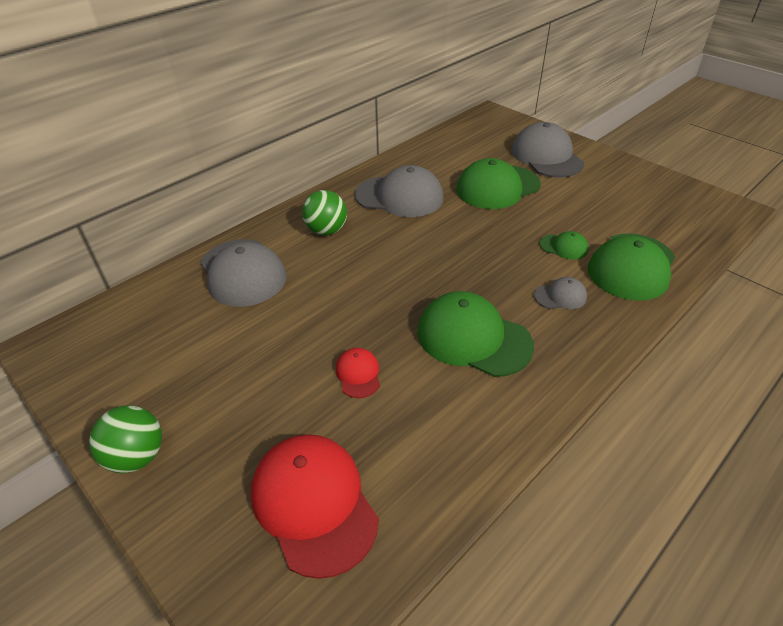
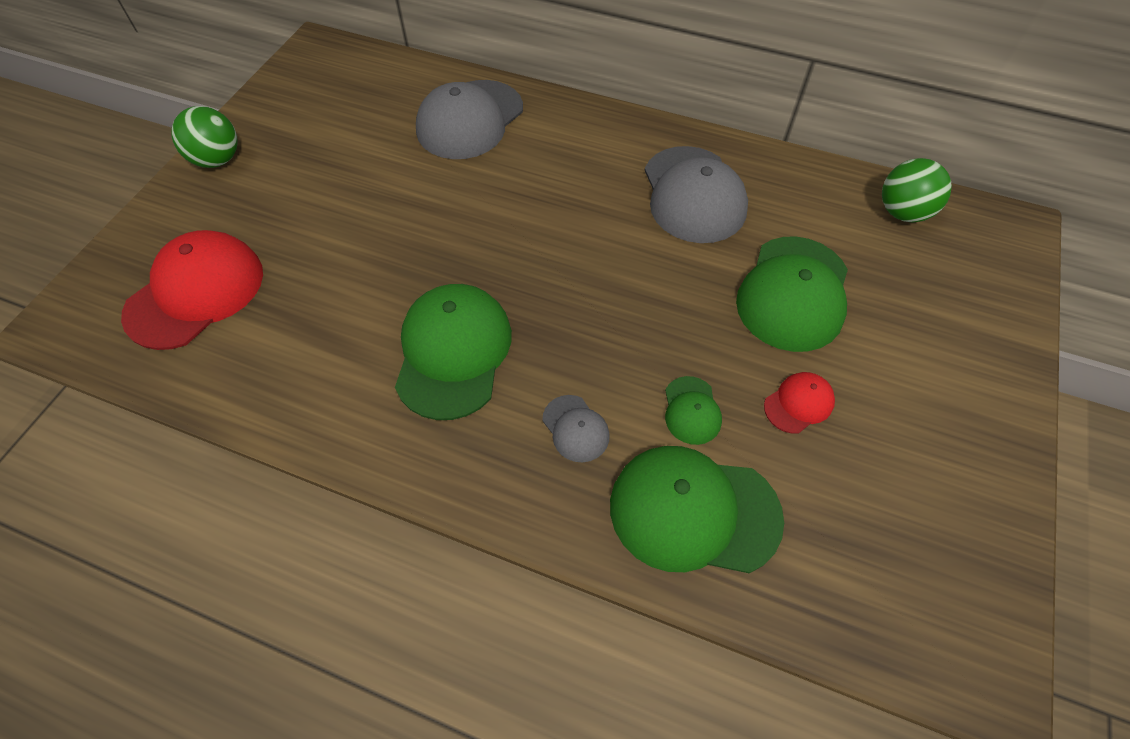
camera: 65 degrees right, 15 degrees up
green ball [302,190,347,235] -> green ball moved to [882,158,952,222]
red cap [336,348,380,398] -> red cap moved to [764,372,835,434]
green cap [456,158,541,209] -> green cap turned 105 degrees counterclockwise [736,237,848,352]
grey cap [512,122,584,178] -> none

